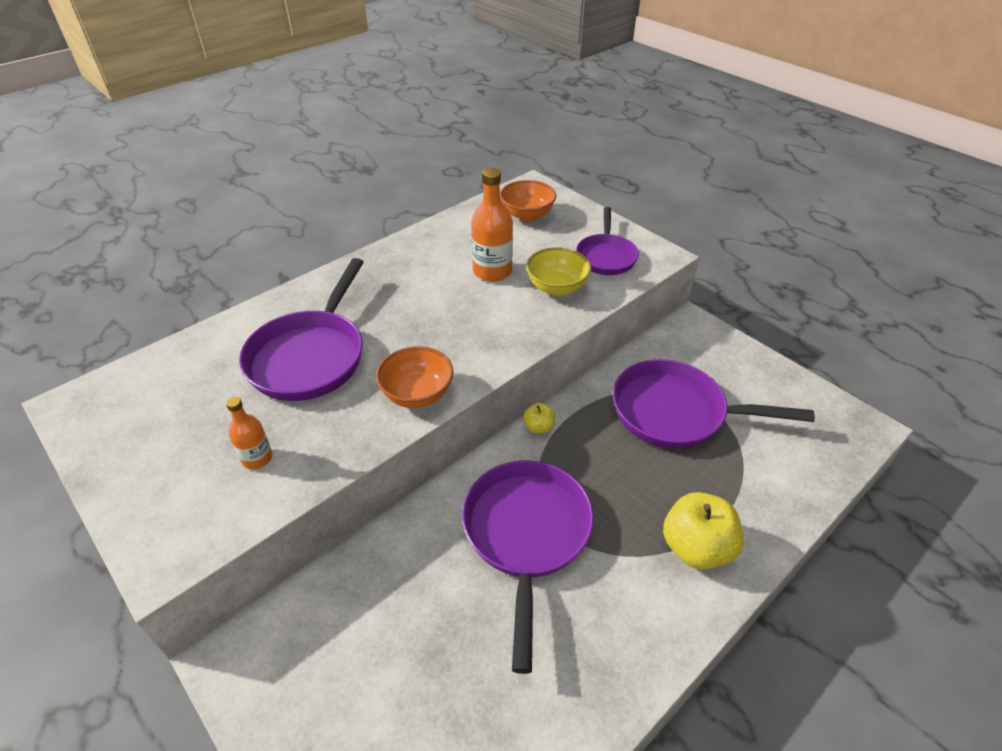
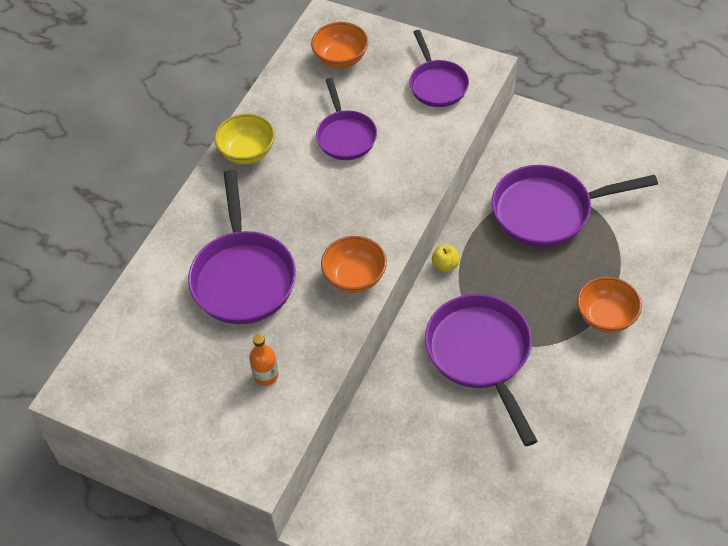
camera: 20 degrees left, 10 degrees up
orange bottle [471,168,513,282] -> purple pan [316,78,377,160]
yellow bowl [526,247,591,296] -> yellow bowl moved to [214,114,275,164]
yellow apple [663,492,744,570] -> orange bowl [577,277,642,333]

